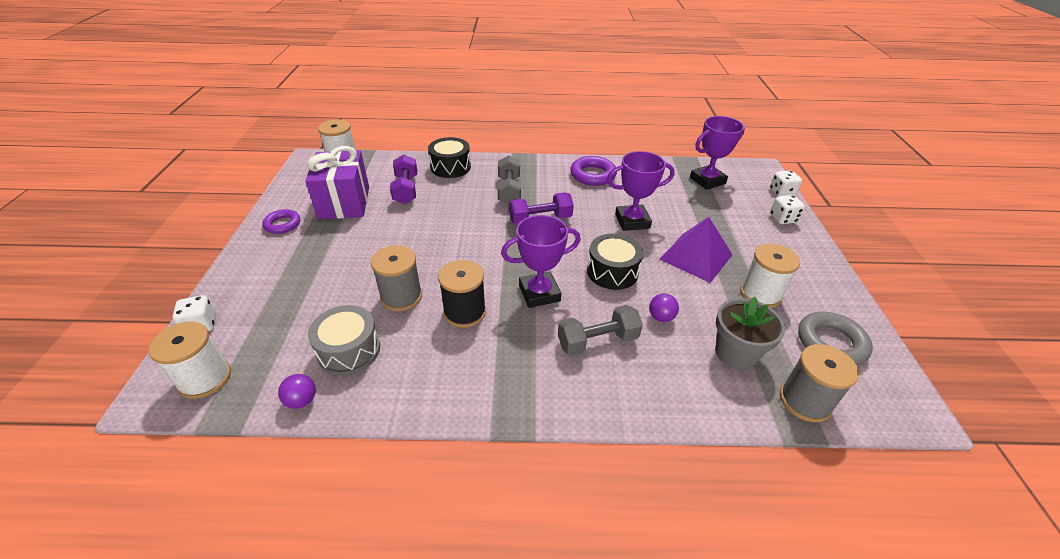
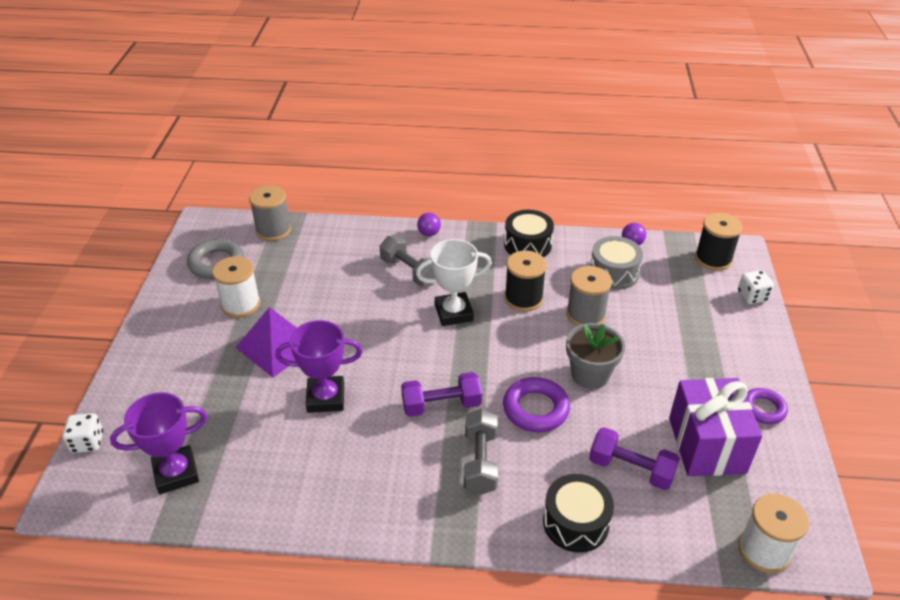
camera: 175 degrees left, 0 degrees up
white spool [149,321,231,399] -> black spool [695,213,743,271]
purple dumbbell [390,154,417,204] -> purple dumbbell turned 60 degrees counterclockwise [589,427,680,490]
purple trophy [501,215,581,308] -> white trophy [416,239,492,326]
grey dumbbell [558,305,643,356] -> grey dumbbell turned 60 degrees clockwise [379,236,435,287]
purple ring [570,156,617,186] -> purple ring moved to [503,377,570,432]
black drum [587,234,643,290] -> black drum moved to [504,210,554,257]
purple ball [649,293,679,322] -> purple ball moved to [417,213,441,236]
grey flower pot [715,297,785,370] -> grey flower pot moved to [566,323,625,389]
white dice [770,195,805,224] -> none

